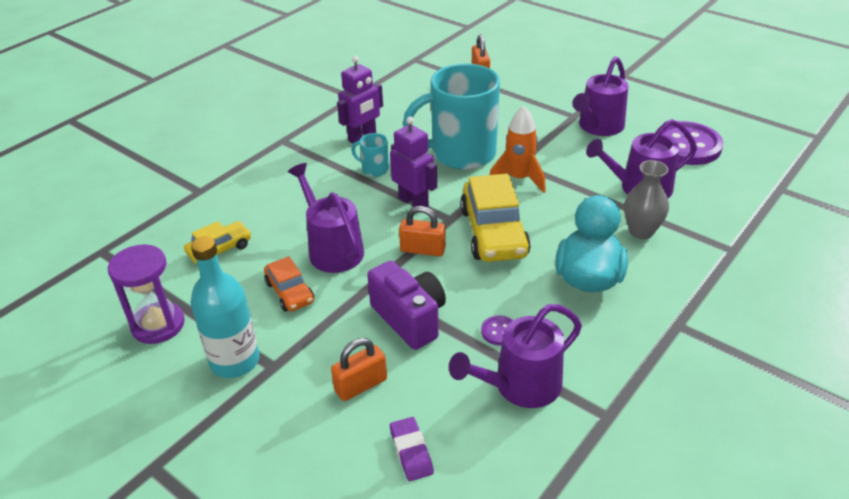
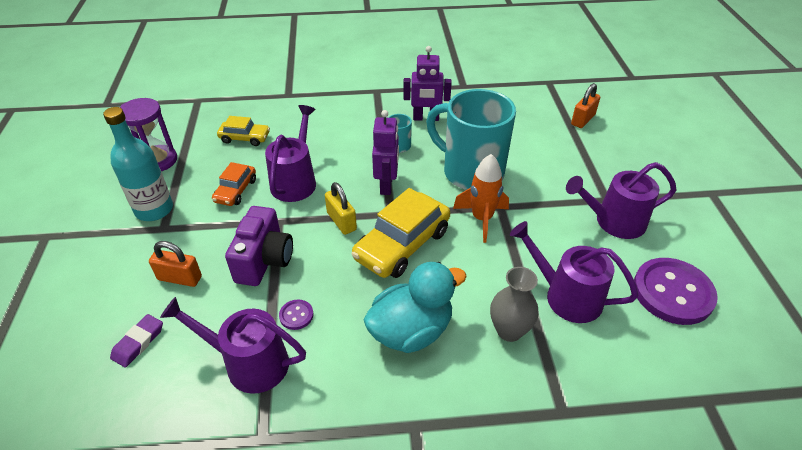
camera: 45 degrees right, 5 degrees up
orange padlock [399,206,446,256] -> yellow padlock [325,182,357,235]

